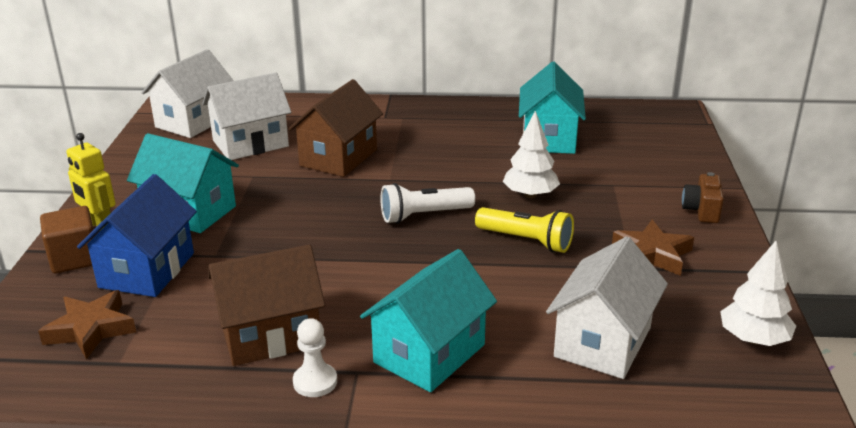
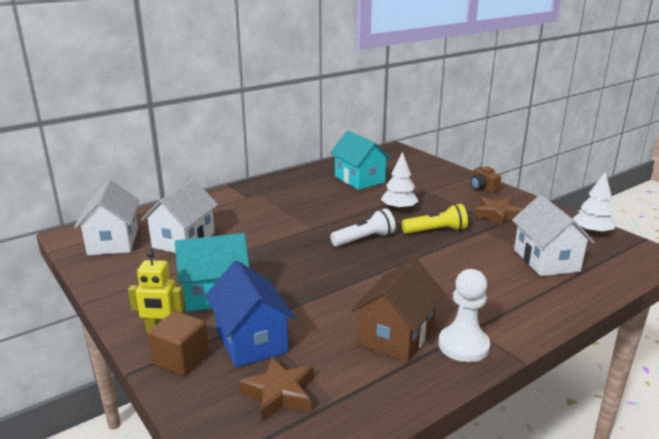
camera: 40 degrees left, 5 degrees down
brown house [288,79,383,177] -> none
white pawn [293,318,337,397] -> white pawn [439,269,490,362], size x1.58
turquoise house [360,249,497,392] -> none
white flashlight [381,183,475,224] -> white flashlight turned 150 degrees counterclockwise [330,208,396,247]

